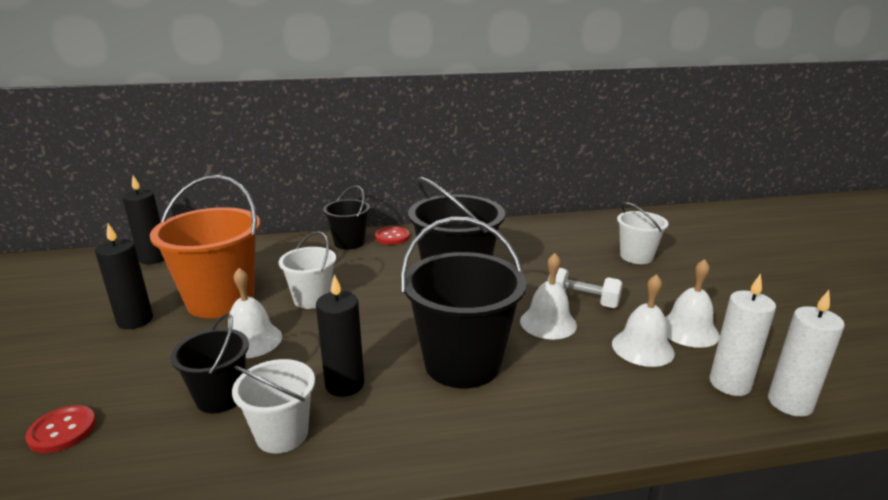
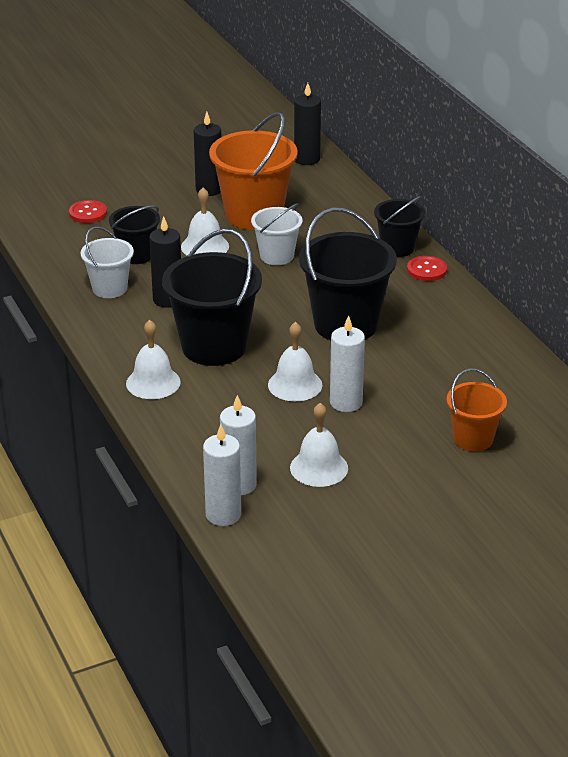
camera: 75 degrees right, 10 degrees up
white dumbbell [547,268,623,308] -> white candle [330,315,365,412]
white bell [612,274,675,367] -> white bell moved to [126,320,181,399]
white bucket [617,202,669,264] -> orange bucket [446,368,507,452]

